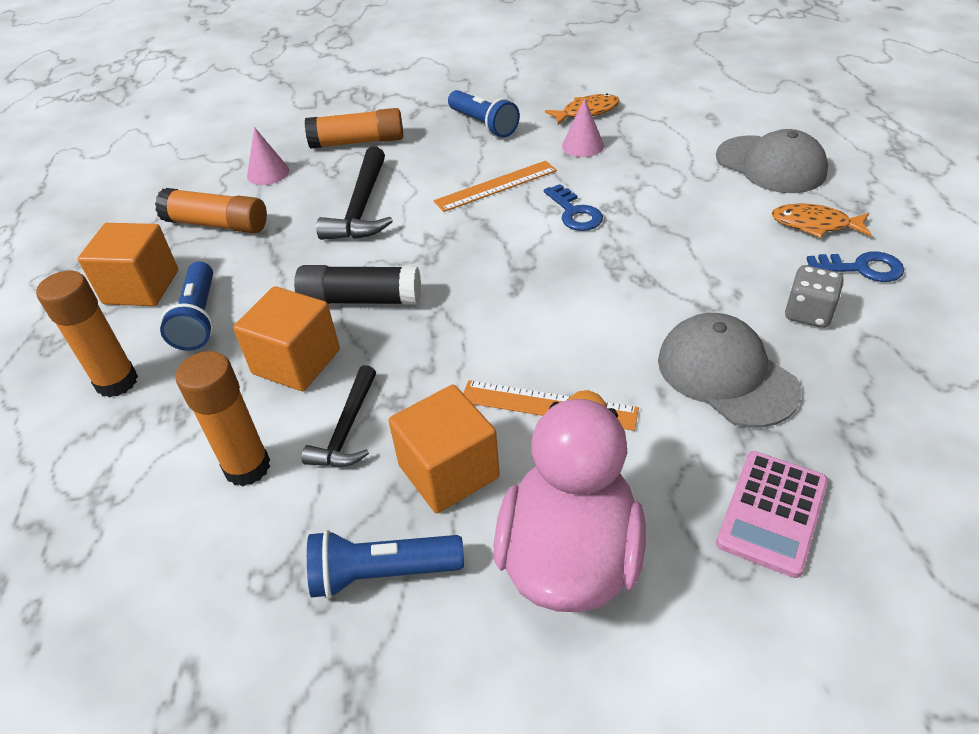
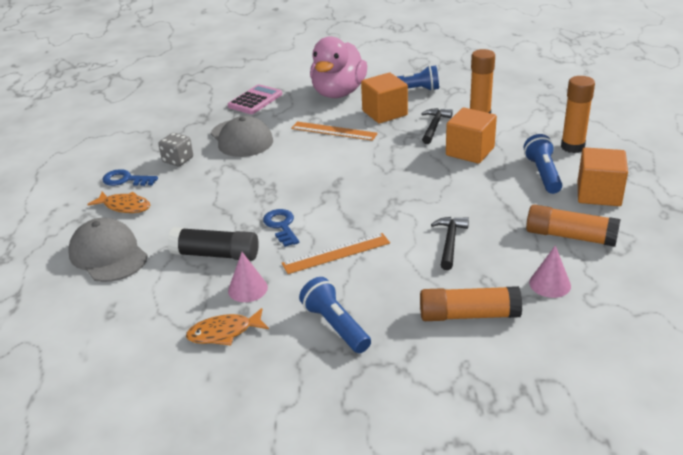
camera: 175 degrees left, 10 degrees down
black glue stick [294,265,421,305] -> black glue stick moved to [168,227,259,261]
black hammer [316,147,393,240] -> black hammer [431,217,469,270], size x0.66

